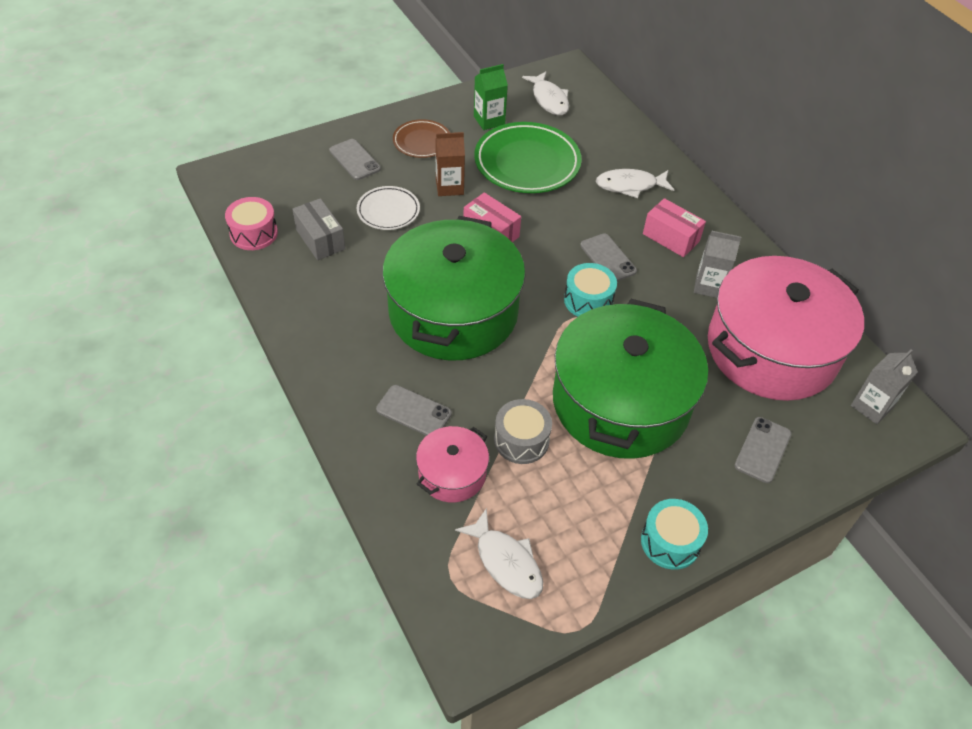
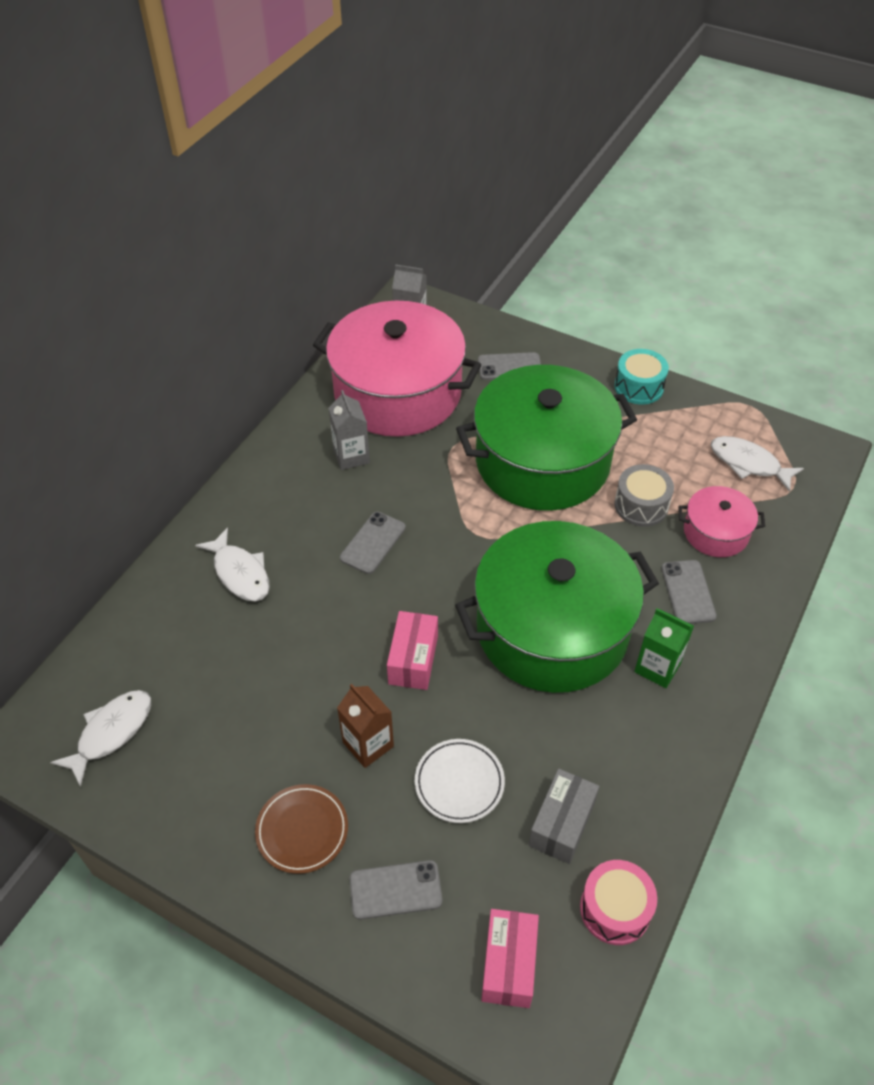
camera: 120 degrees left, 0 degrees up
grey phone [329,139,381,180] -> grey phone turned 60 degrees clockwise [349,860,442,920]
white fish [455,508,543,599] -> white fish turned 75 degrees counterclockwise [711,436,804,492]
green carton [474,64,508,130] -> green carton moved to [634,608,694,688]
green plate [474,122,582,193] -> none
turquoise drum [564,263,617,316] -> none
pink box [643,198,706,257] -> pink box moved to [481,909,539,1008]

